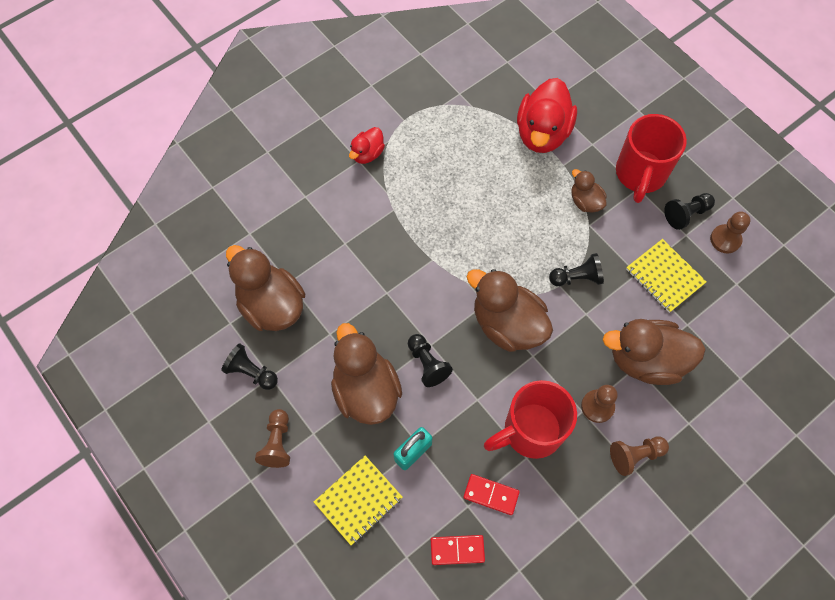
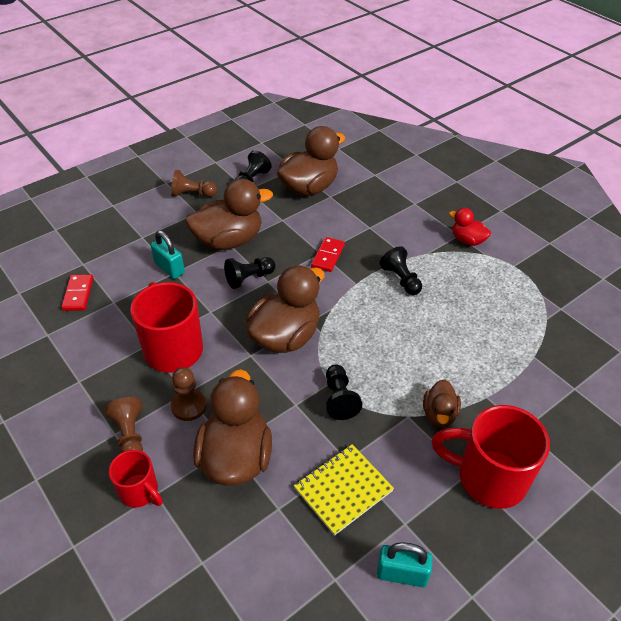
camera: 90 degrees right, 20 degrees down
yellow notebook [314,456,403,545] -> none
red domino [463,474,520,515] -> red domino moved to [311,237,345,272]
red duck [517,78,577,153] -> none
brown duck [571,169,607,212] -> brown duck turned 135 degrees clockwise [423,379,461,428]
black pawn [664,193,715,230] -> black pawn moved to [379,246,422,295]
brown pawn [710,211,750,254] -> turquoise padlock [377,542,433,587]
none -> red mug [109,450,163,508]

